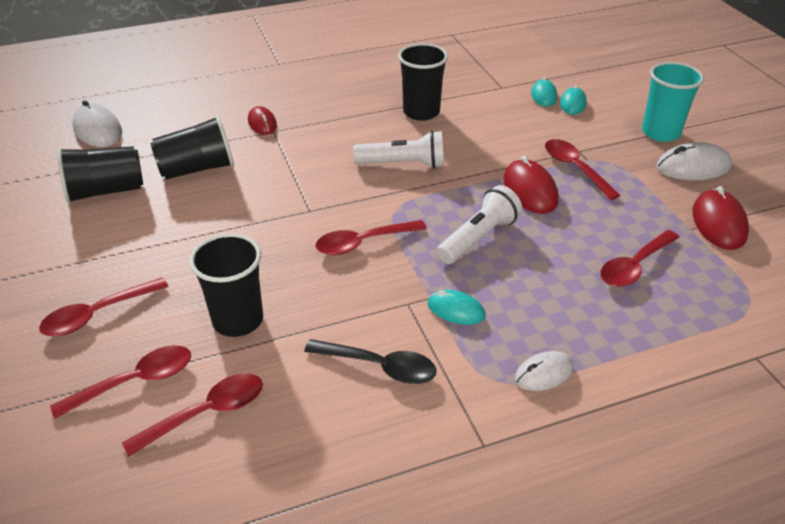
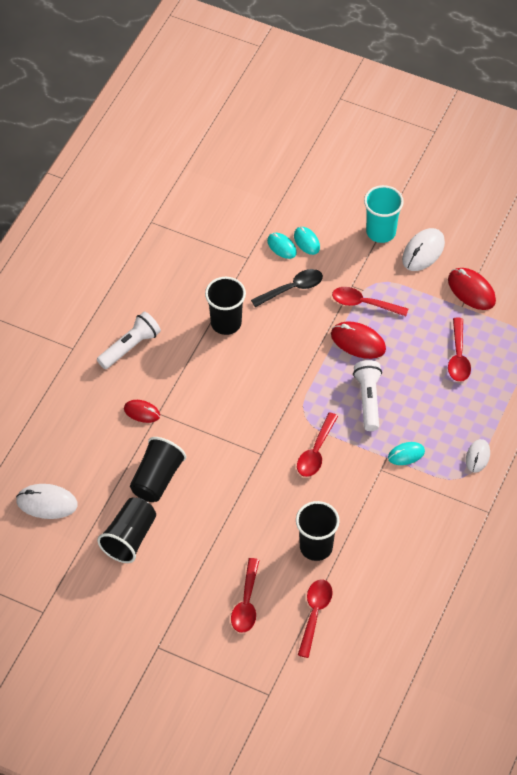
camera: 45 degrees left, 15 degrees up
red spoon [122,373,263,457] -> none
black spoon [304,339,437,384] -> black spoon moved to [251,269,323,307]
white flashlight [353,130,444,168] -> white flashlight moved to [97,312,161,369]

